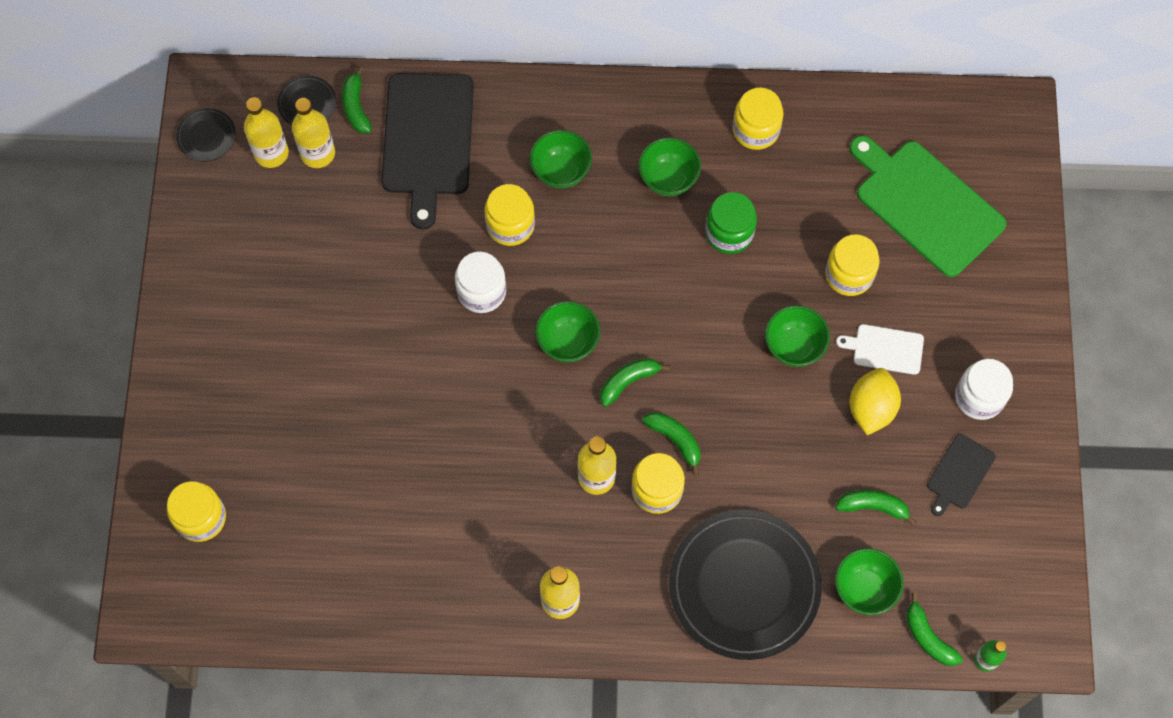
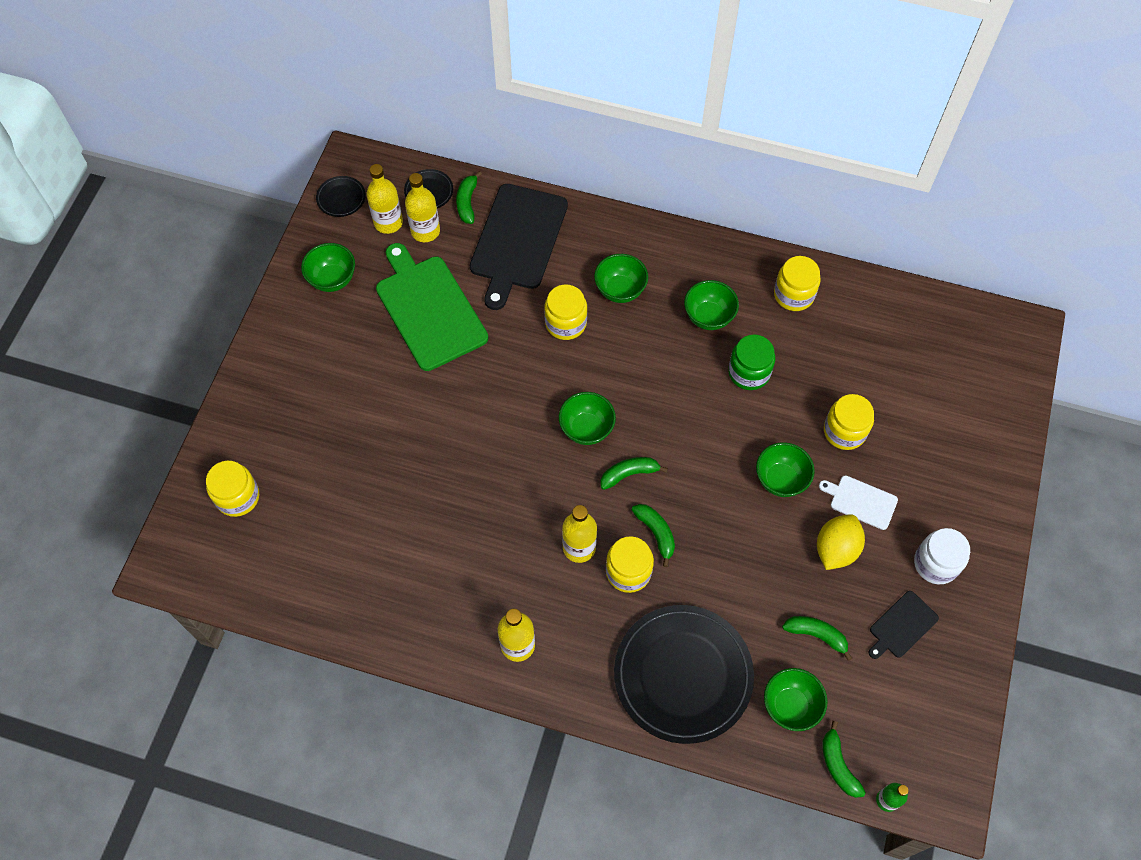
camera: 15 degrees right, 5 degrees down
white jar [455,252,506,313] -> none
green cutting board [850,135,1007,277] -> green cutting board moved to [376,243,488,371]
none -> green bowl [301,243,355,292]

